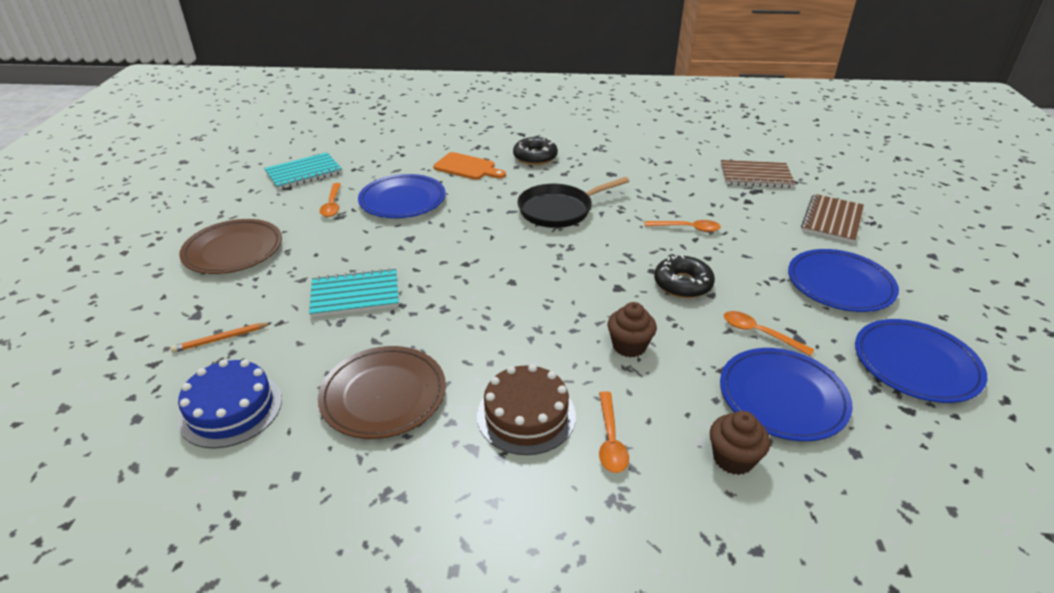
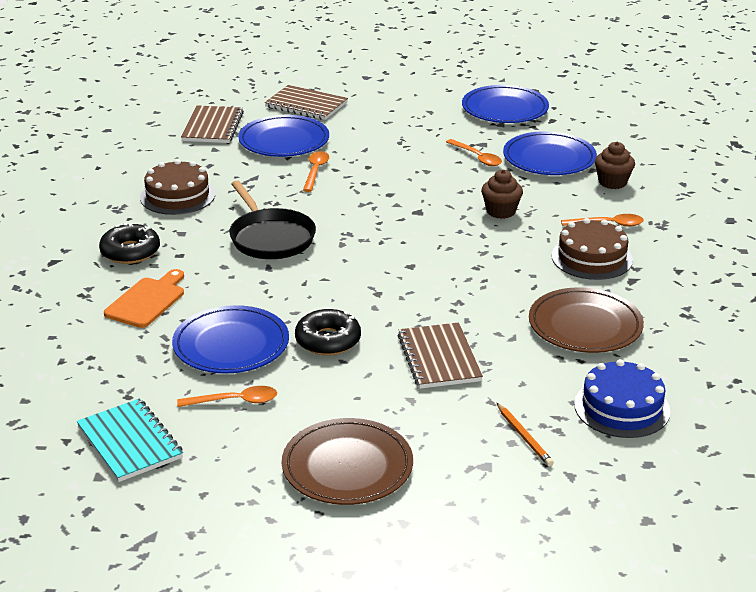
camera: 90 degrees left, 5 degrees down
turquoise notebook [309,268,399,317] -> brown notebook [398,322,483,389]
black donut [654,255,715,298] -> black donut moved to [295,309,361,356]
orange spoon [724,311,814,356] -> orange spoon turned 75 degrees counterclockwise [446,139,502,166]
blue plate [788,249,899,312] -> blue plate moved to [238,115,329,157]
none -> brown cake [140,159,215,215]

